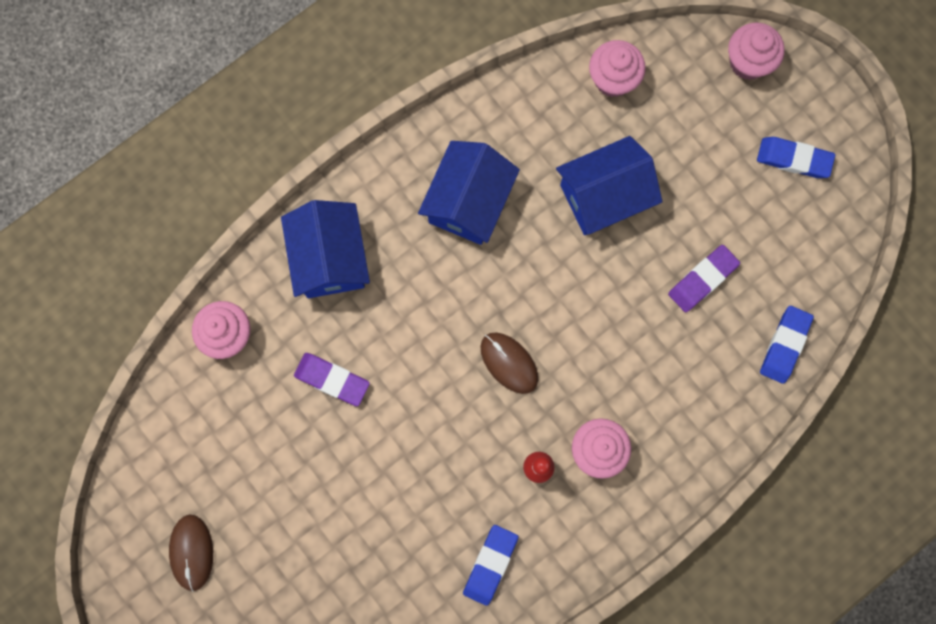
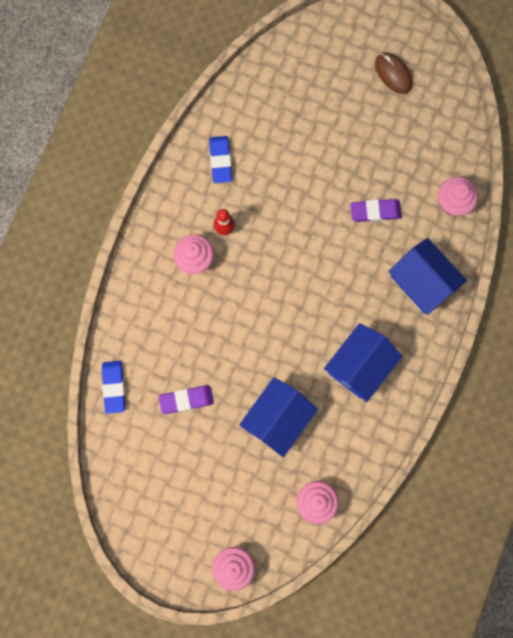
camera: 150 degrees right, 0 degrees up
blue house [418,141,520,245] -> blue house turned 45 degrees clockwise [324,323,402,402]
brown mouse [480,332,538,394] -> none
purple eraser [668,245,740,312] -> purple eraser turned 60 degrees clockwise [159,386,214,414]
blue eraser [757,137,835,178] -> none

